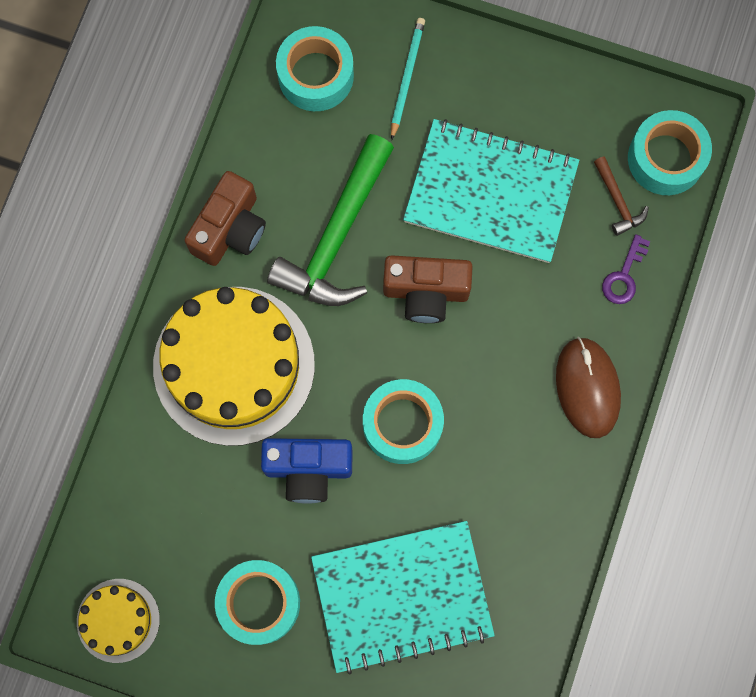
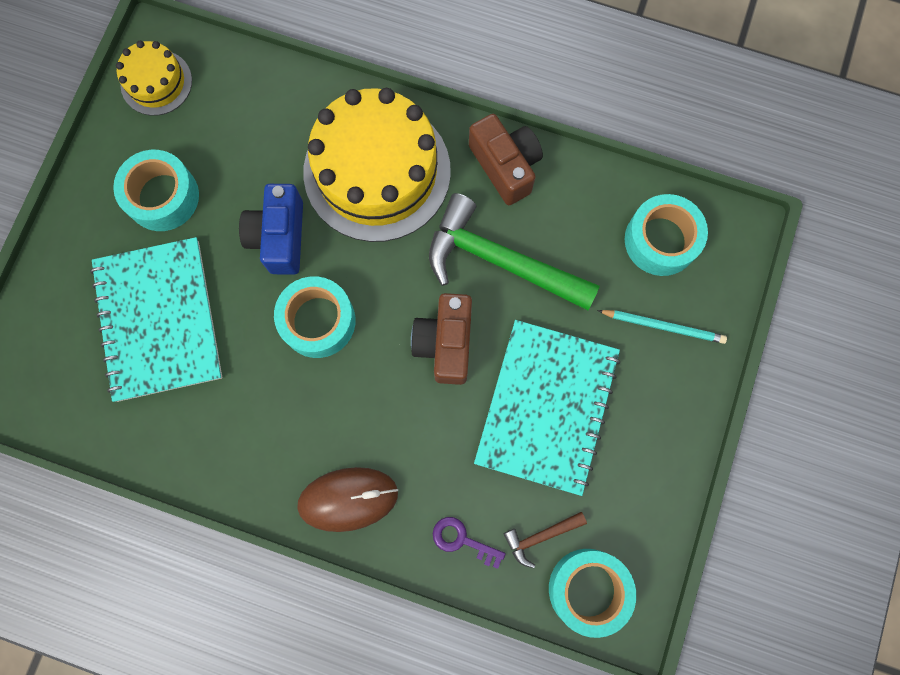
camera: 90 degrees right, 0 degrees up
brown camera [184,171,266,266] -> brown camera turned 150 degrees counterclockwise [469,114,543,205]

